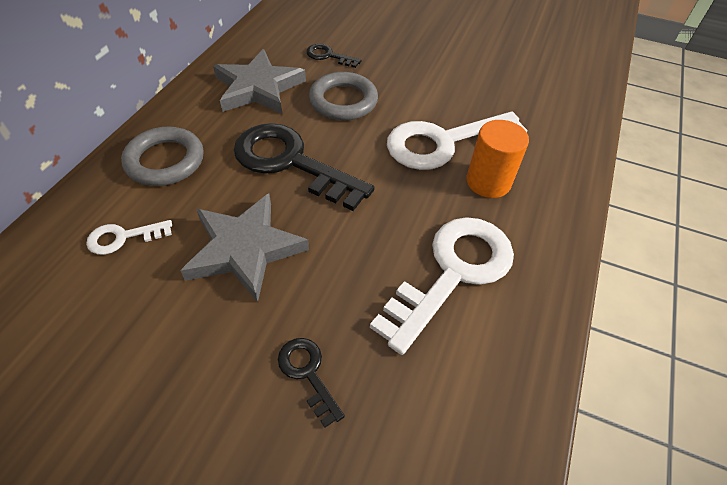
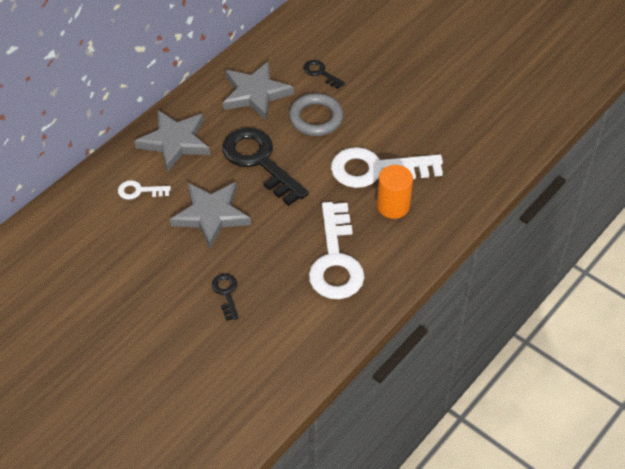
camera: 20 degrees right, 0 degrees up
grey ring [121,127,204,186] -> grey star [134,110,210,172]
white key [370,217,514,355] -> white key turned 120 degrees clockwise [309,202,364,299]

